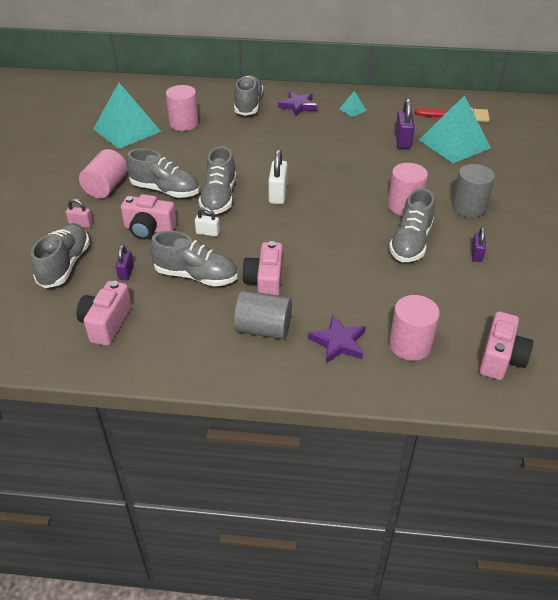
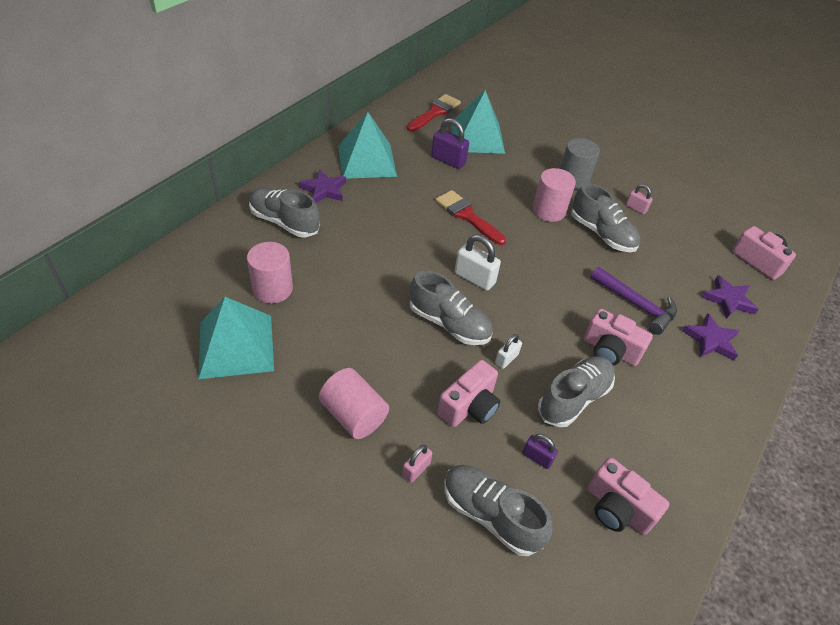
camera: 65 degrees left, 5 degrees up
grey shoe [126,148,200,198] -> none
grey cylinder [234,290,292,339] -> none
turquoise pyramid [339,91,367,117] -> turquoise pyramid [338,112,397,179], size x2.38
pink cylinder [389,295,440,361] -> purple star [702,275,759,319]
purple padlock [471,227,486,262] -> pink padlock [626,184,653,214]
none -> red brush [435,190,506,245]
none -> purple hammer [591,267,677,335]

